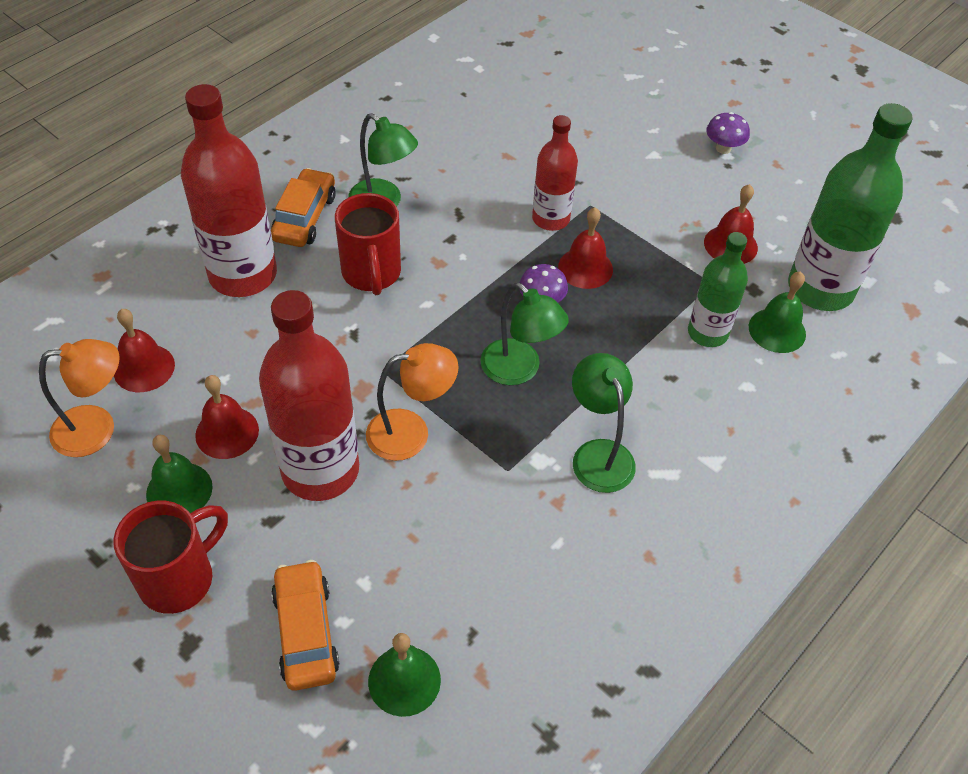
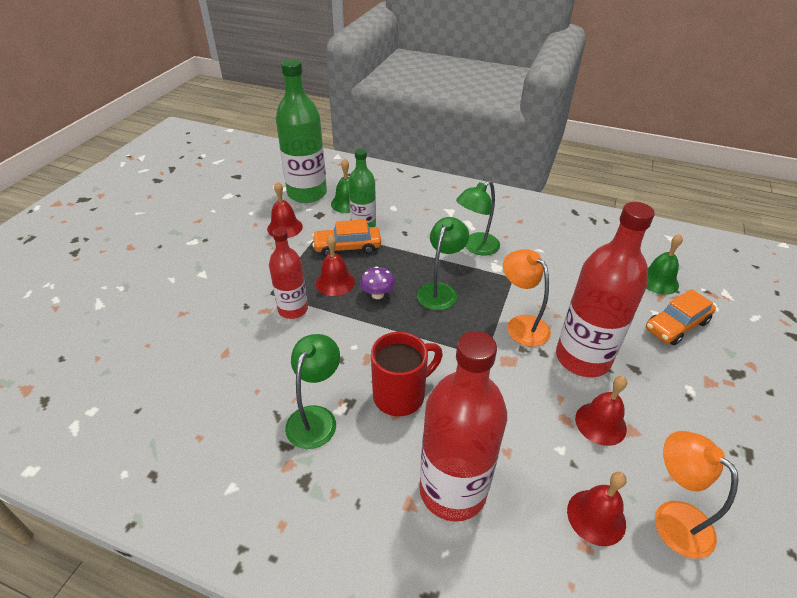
camera: 110 degrees left, 10 degrees down
red mug [113,501,228,614] -> none
green bell [146,435,213,513] -> none
orange car [271,168,336,247] -> orange car moved to [312,219,381,257]
purple mushroom [706,112,750,154] -> none

